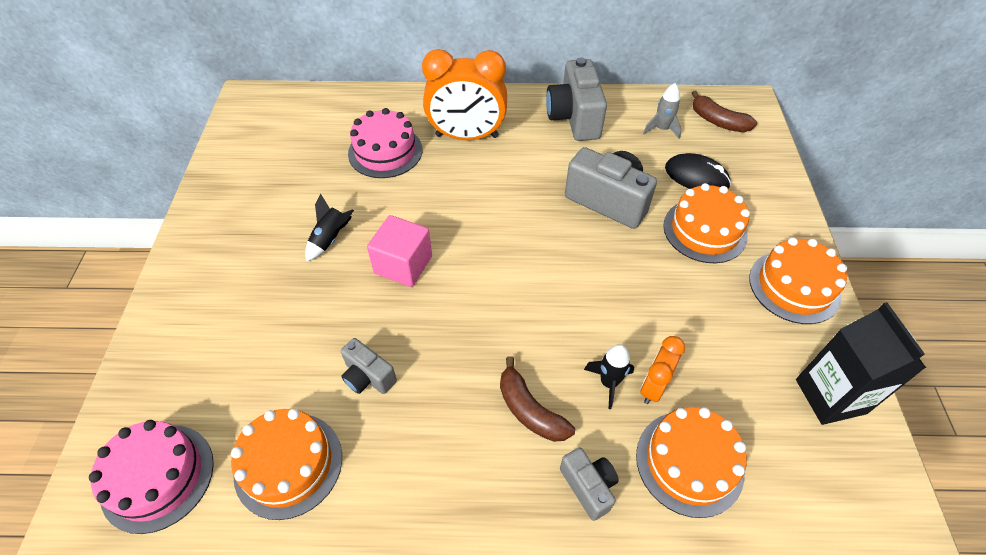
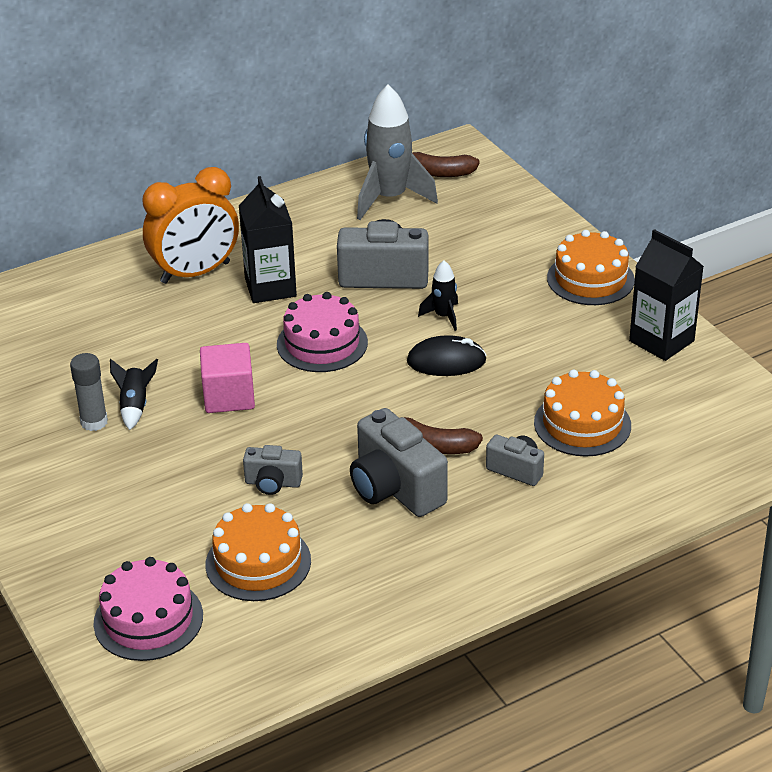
camera: 30 degrees left, 15 degrees down
pink cake [348,108,422,178] -> pink cake moved to [277,292,368,372]
grey camera [546,57,607,141] -> grey camera moved to [350,408,448,517]
black rocket [584,344,634,409] -> black rocket moved to [418,260,458,331]
orange clock [640,336,685,404] -> none
grey rocket [643,83,682,139] -> grey rocket [357,85,438,220], size x2.05
orange cake [663,183,750,263] -> none
black mouse [665,153,731,189] -> black mouse moved to [407,335,487,376]
none -> grey glue stick [70,353,108,431]
none -> black carton [239,176,297,303]

